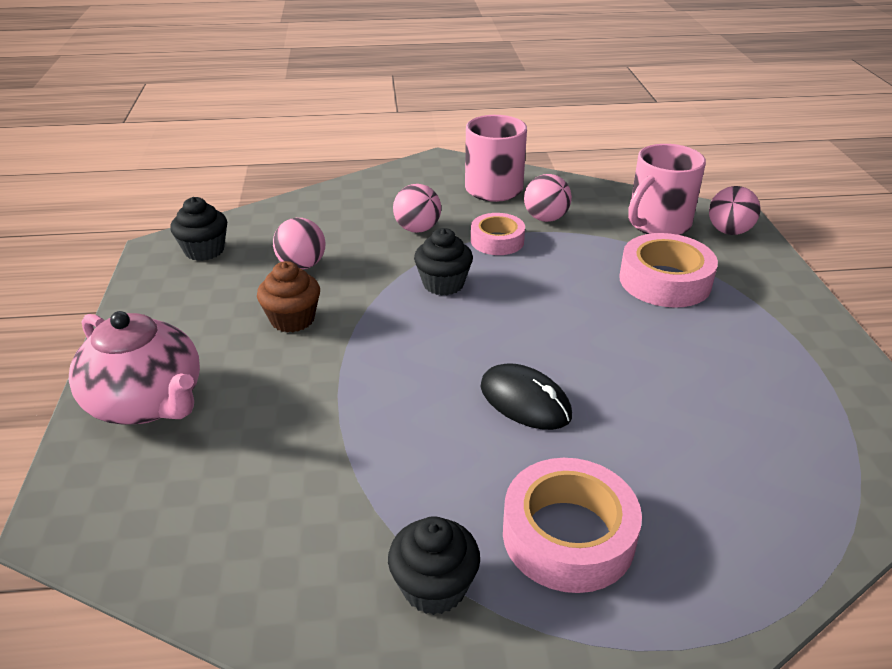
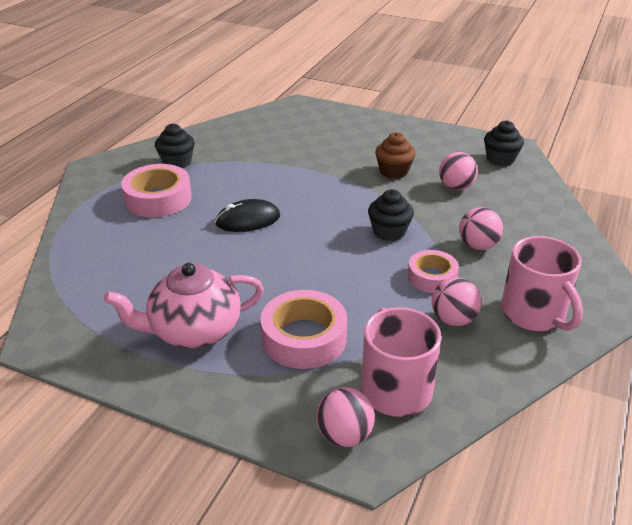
camera: 120 degrees right, 0 degrees up
pink teapot [69,311,200,425] -> pink teapot moved to [104,263,264,348]

